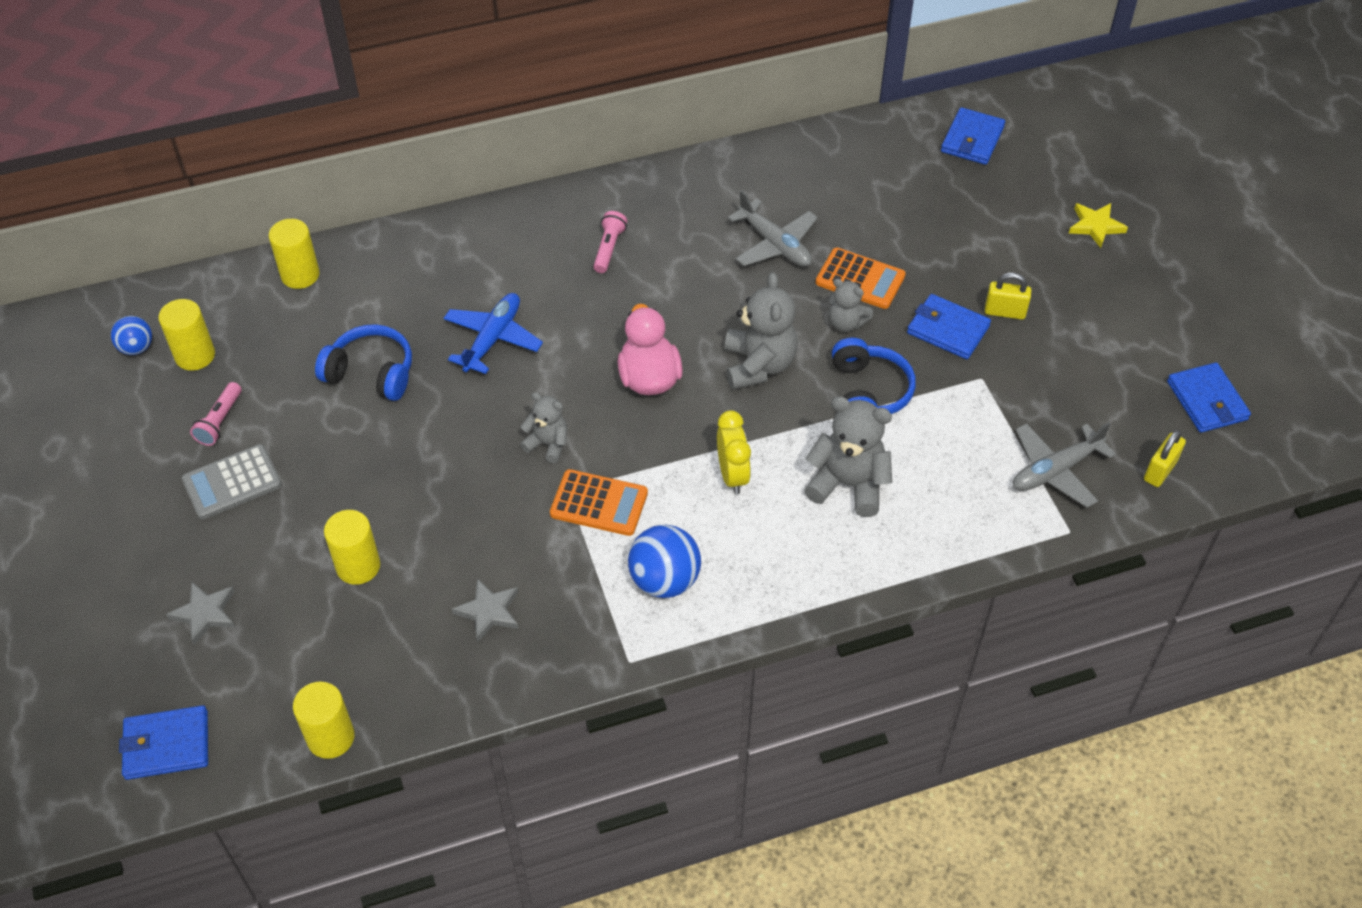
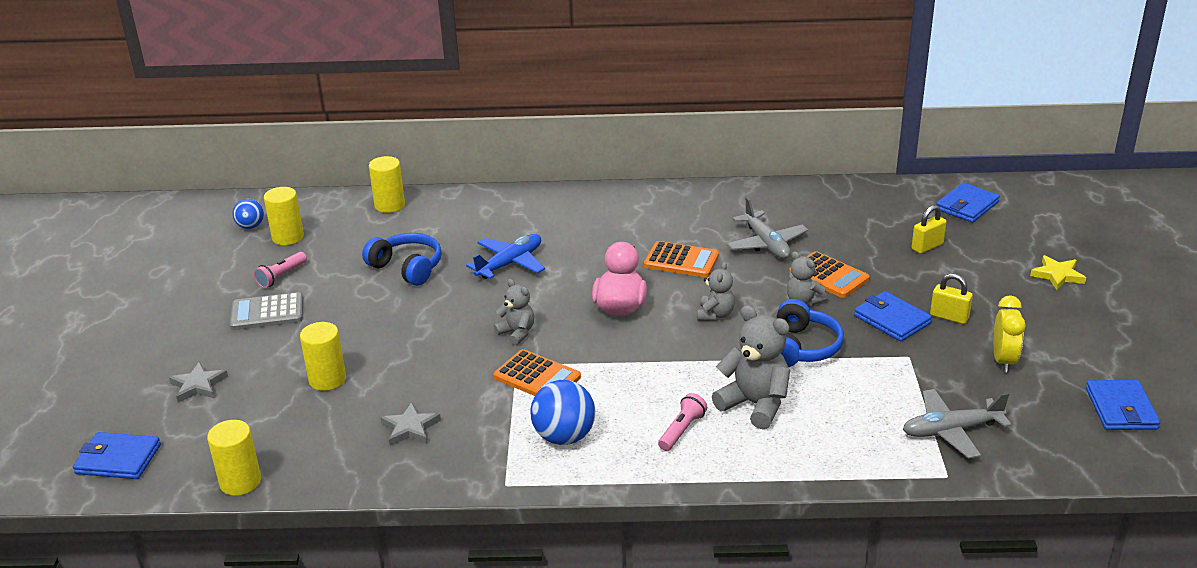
camera: 20 degrees right, 20 degrees down
pink flashlight [593,211,627,273] -> pink flashlight moved to [658,393,707,451]
yellow clock [717,410,751,494] -> yellow clock moved to [993,295,1025,373]
grey teddy bear [724,272,798,390] -> grey teddy bear [697,262,735,321], size x0.59
yellow padlock [1144,429,1186,487] -> yellow padlock moved to [912,205,947,254]
none -> orange calculator [644,241,719,277]

